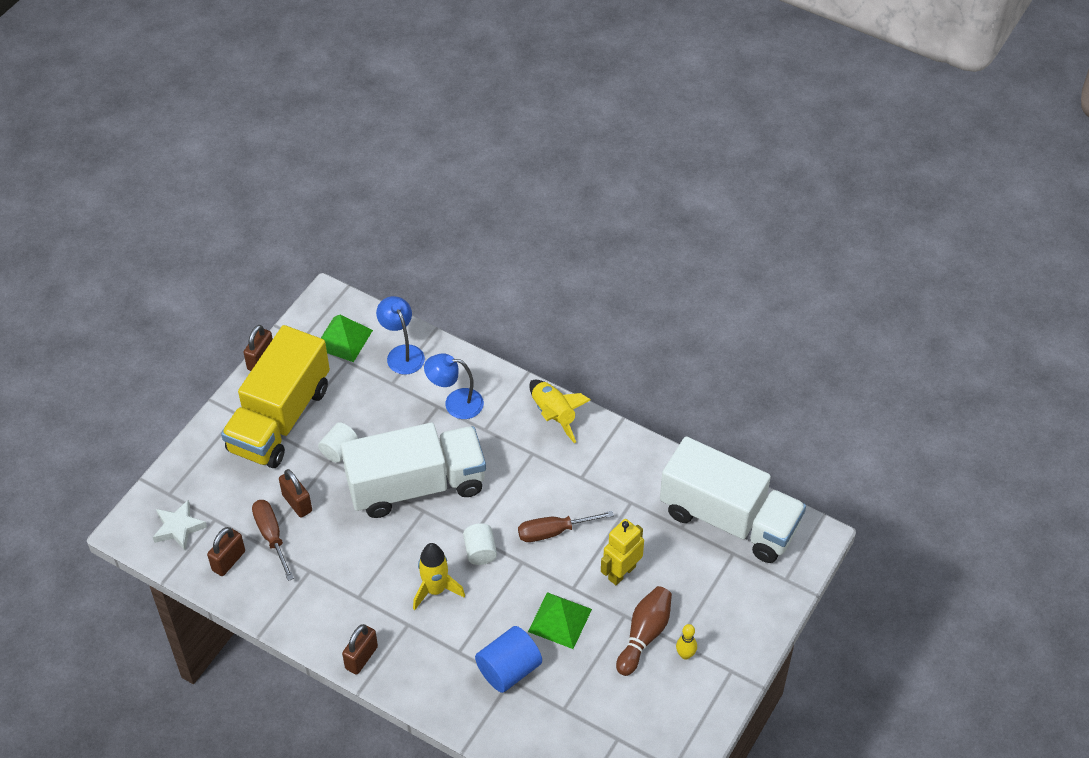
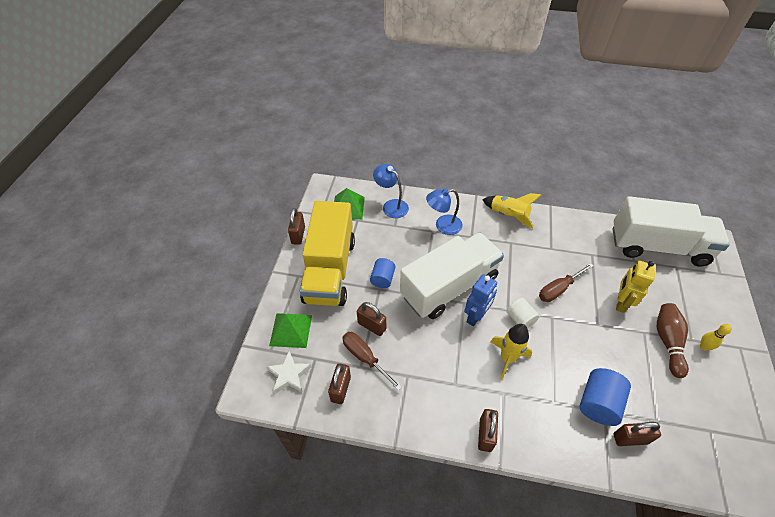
camera: 20 degrees left, 0 degrees up
white cylinder [318,422,358,463] -> blue cylinder [370,258,395,288]
green pyramid [528,592,592,649] -> green pyramid moved to [269,313,312,348]
none -> blue robot [464,274,497,326]
none -> brown padlock [613,422,661,446]

